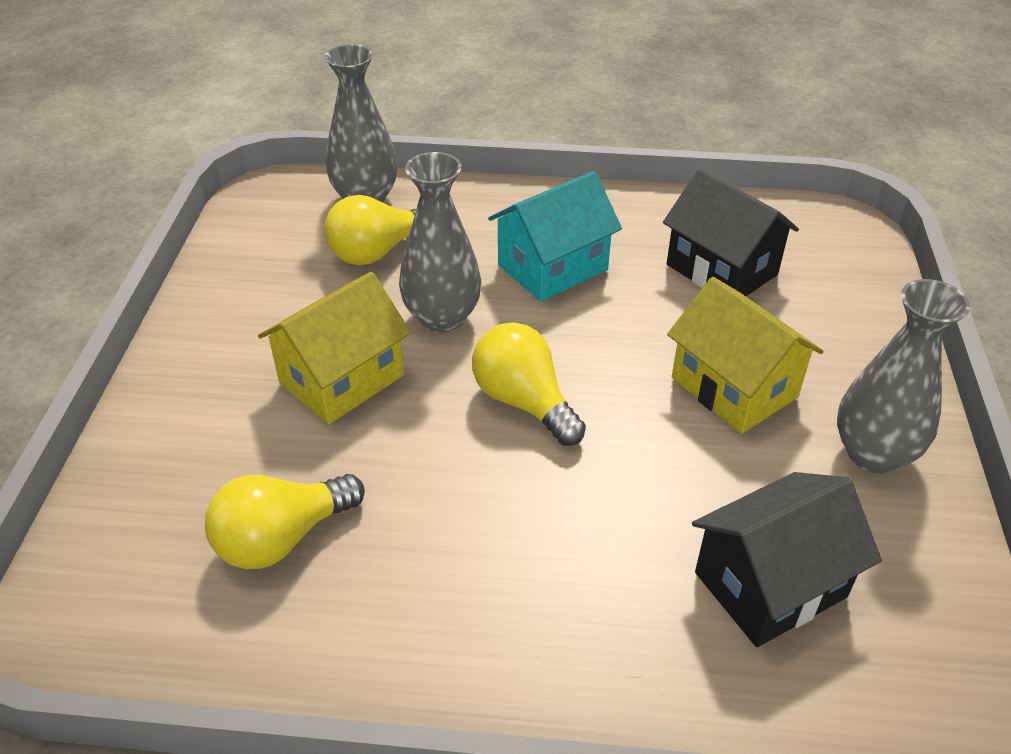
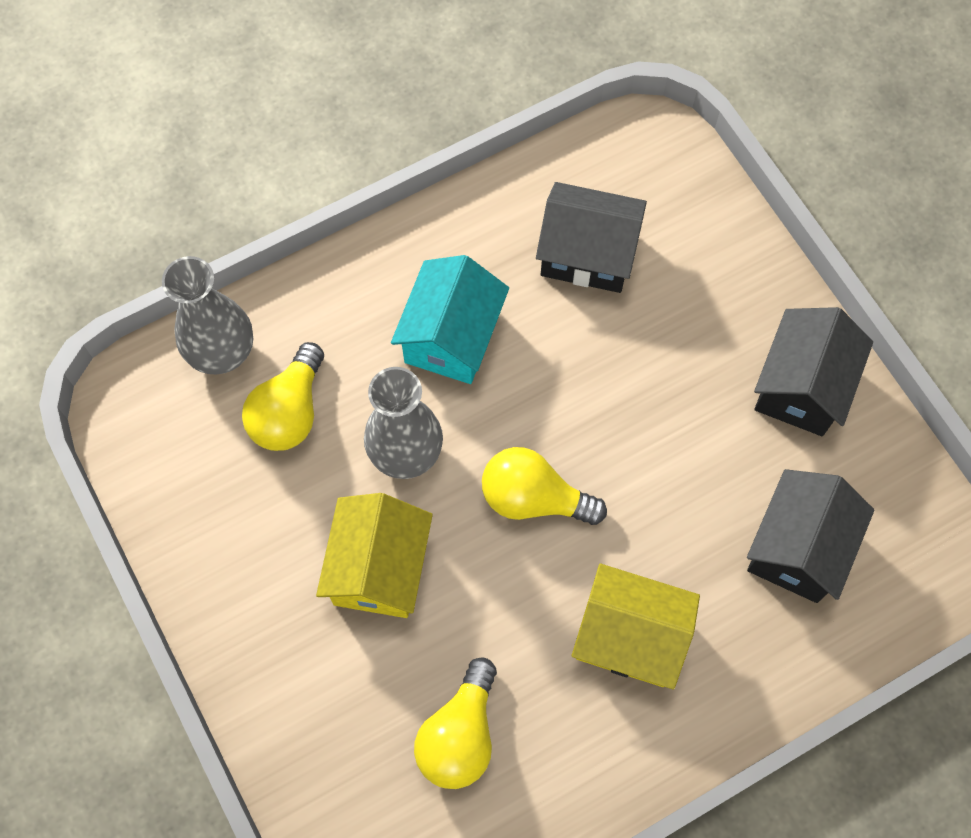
camera: 35 degrees left, 25 degrees up
yellow house [667,277,824,434] -> yellow house moved to [572,564,700,689]
grey vase [837,279,970,473] -> black house [754,307,873,436]

